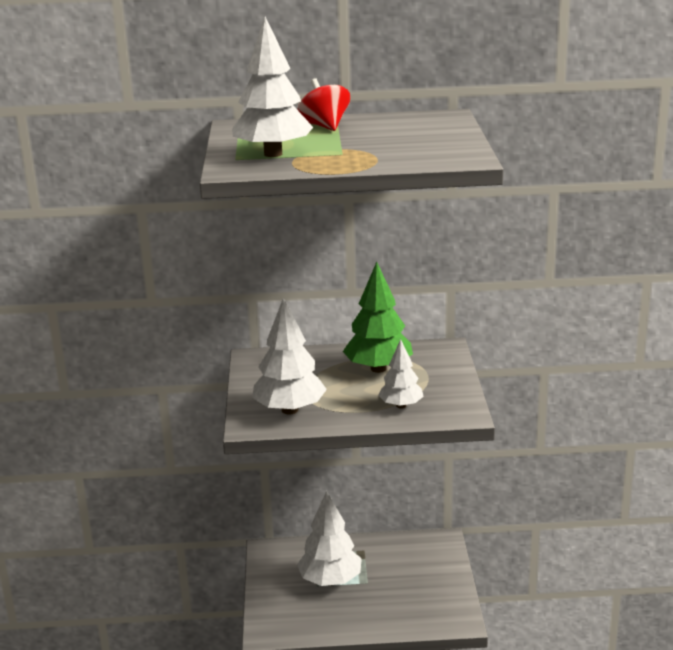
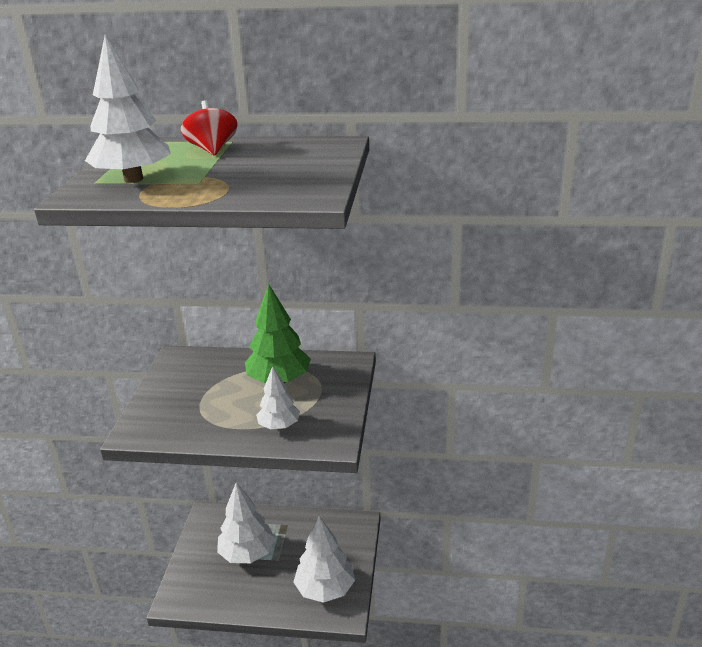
camera: 10 degrees right, 5 degrees up
white tree [252,298,327,414] -> white tree moved to [293,516,355,603]

